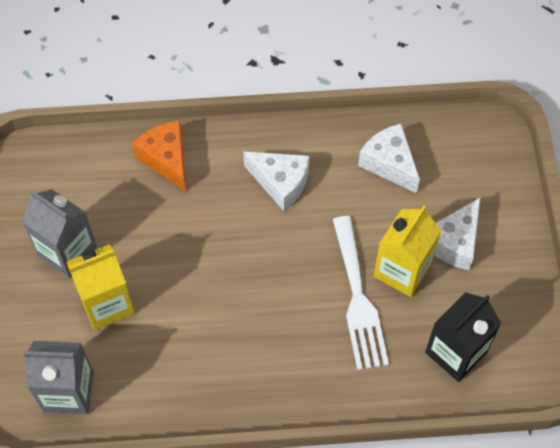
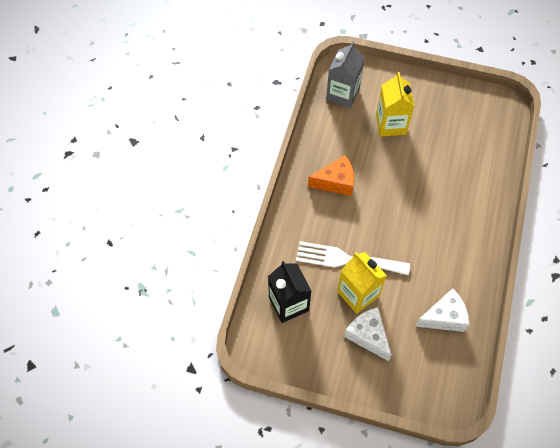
camera: 110 degrees right, 0 degrees up
grey carton [22,189,97,278] -> none
orange cheese [132,120,186,191] -> orange cheese moved to [308,155,354,196]
white cheese [243,151,310,211] -> none

